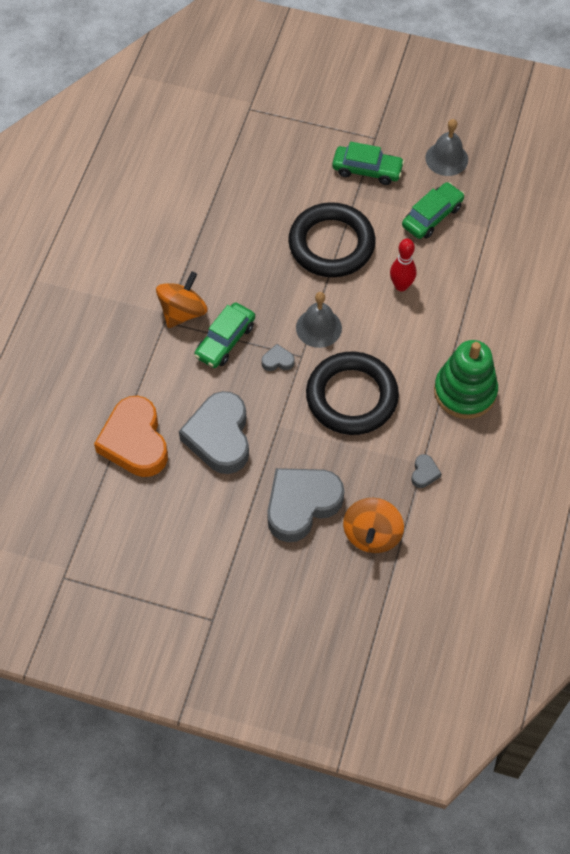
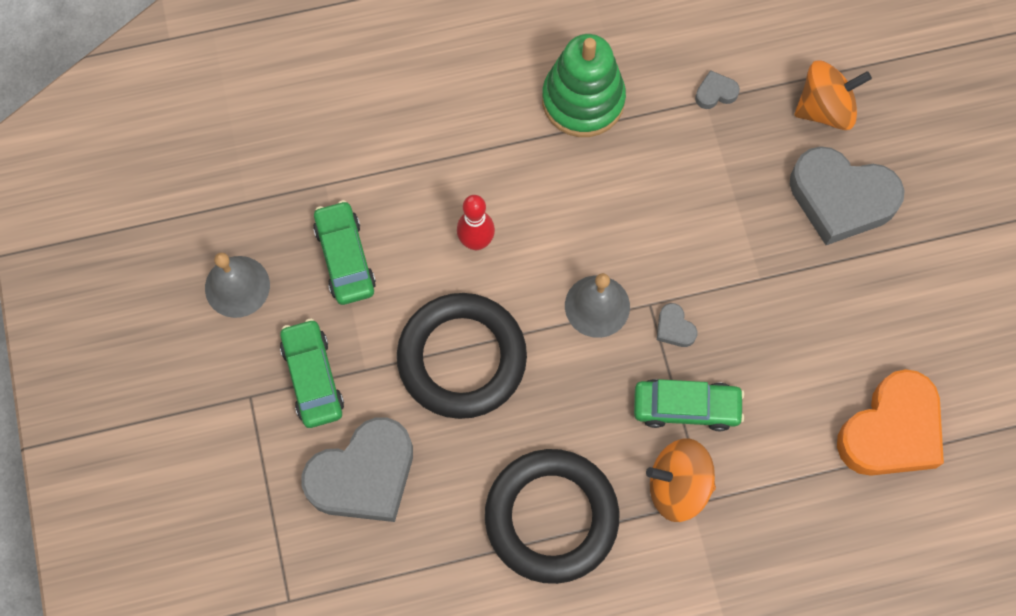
camera: 120 degrees left, 10 degrees up
grey heart [179,391,249,474] -> grey heart moved to [301,417,413,522]
black ring [306,352,399,435] -> black ring moved to [485,449,619,584]
green car [402,182,465,239] -> green car turned 60 degrees clockwise [313,200,376,305]

